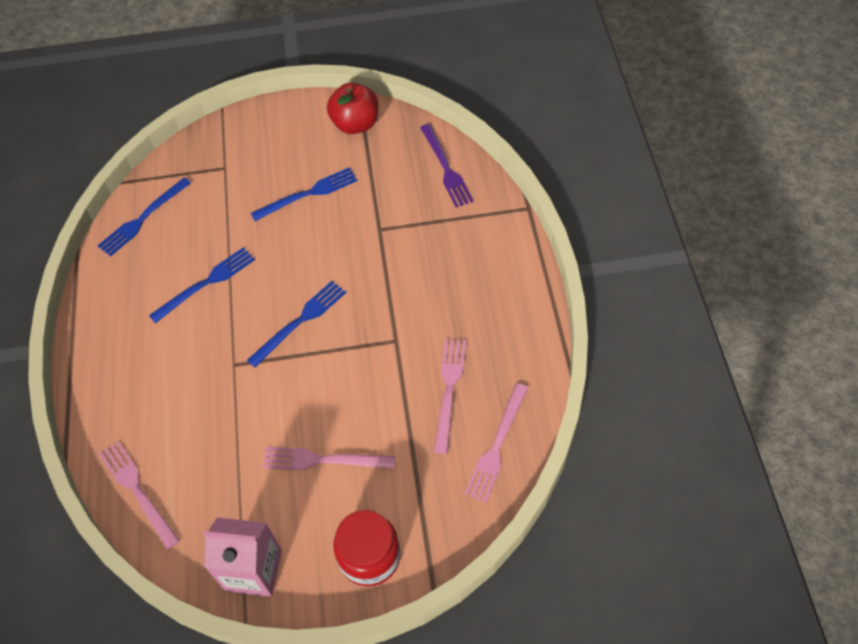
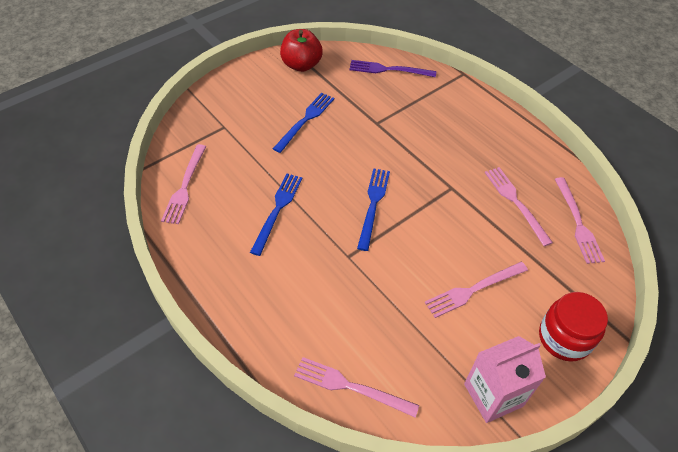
camera: 35 degrees left, 5 degrees down
blue fork [98,178,191,257] -> pink fork [161,144,206,224]
purple fork [420,124,474,208] -> purple fork turned 150 degrees clockwise [349,60,436,77]

